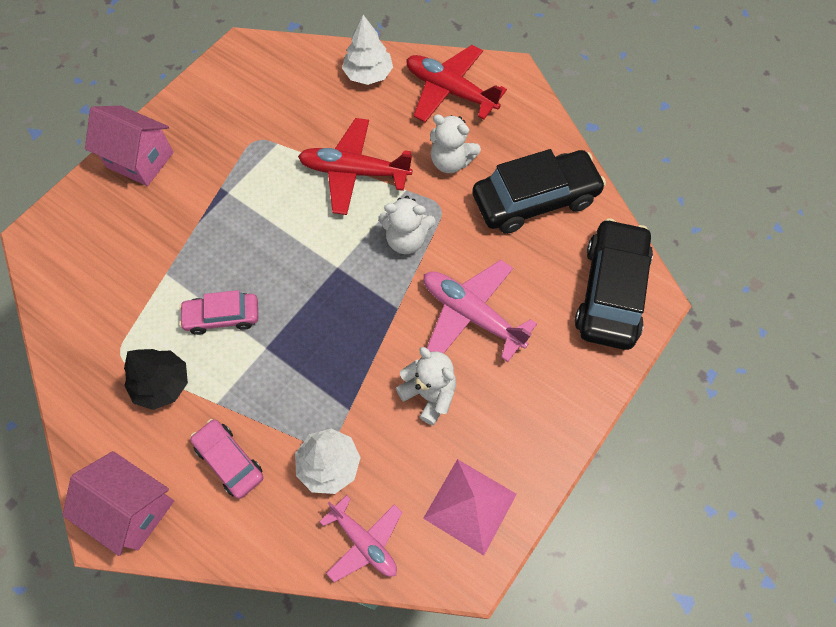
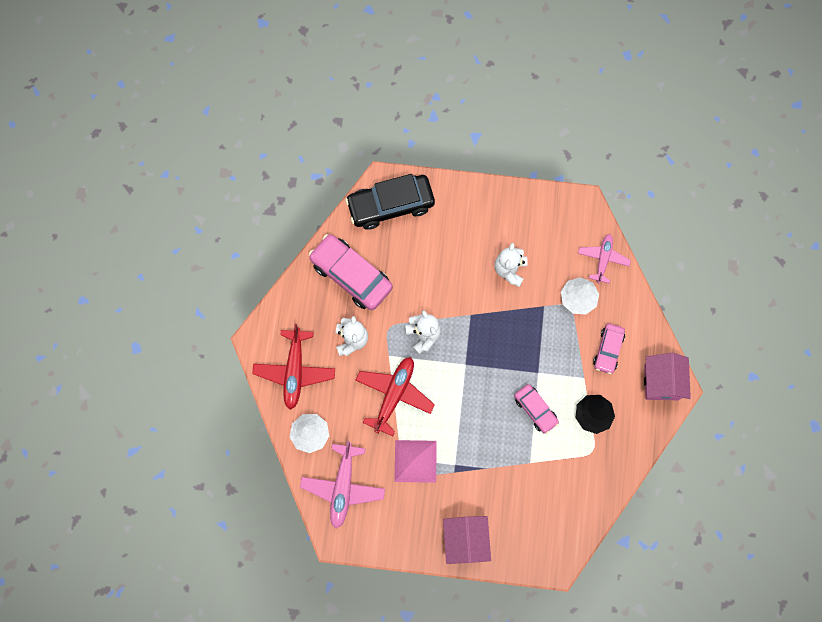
camera: 120 degrees left, 10 degrees up
red plane [298,118,413,215] -> red plane turned 135 degrees counterclockwise [355,357,435,436]
pink plane [423,260,537,362] -> pink plane moved to [300,441,385,528]
pink pyramid [423,459,517,556] -> pink pyramid moved to [394,440,437,483]
black car [473,149,606,234] -> pink car [309,234,393,310]

